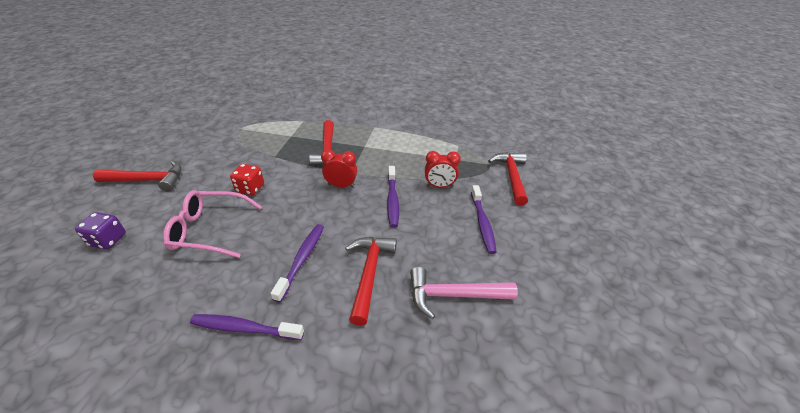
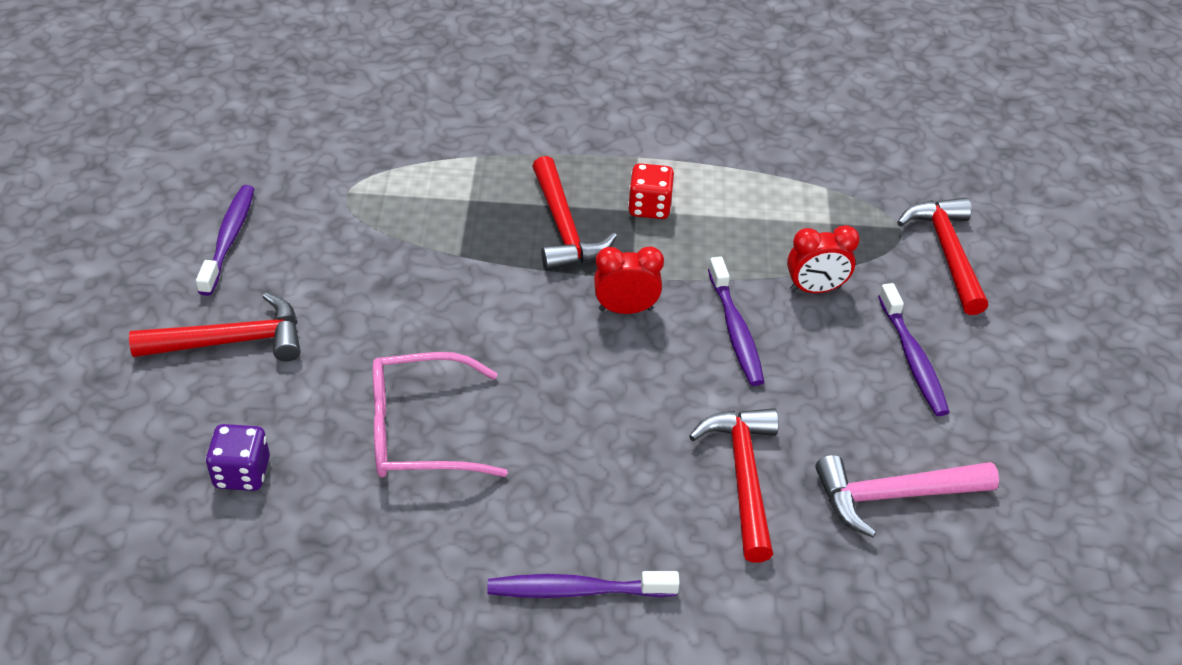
camera: 10 degrees left, 5 degrees up
red dice [230,164,264,195] -> red dice moved to [628,163,675,219]
purple toothbrush [270,224,324,303] -> purple toothbrush moved to [196,185,254,296]

